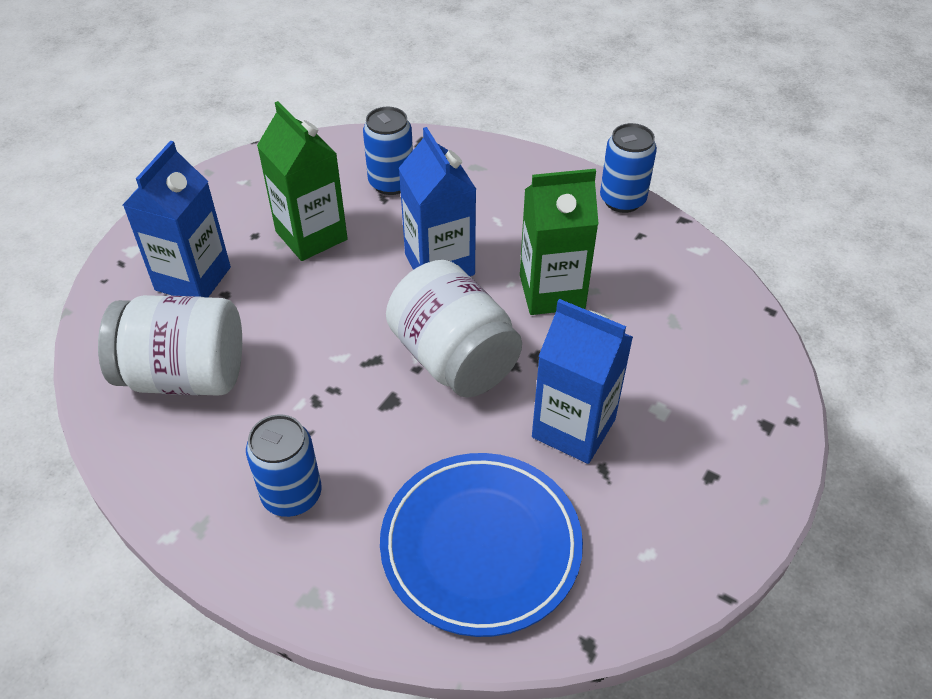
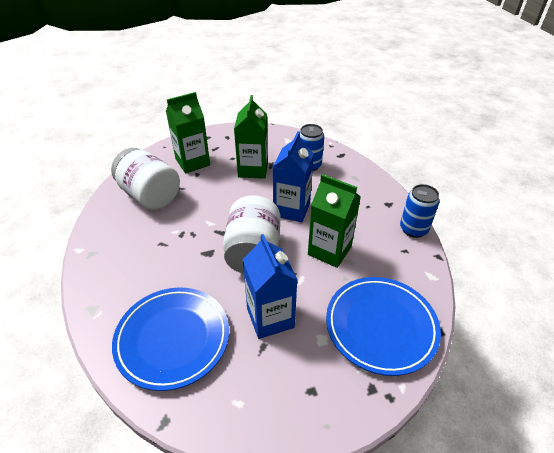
camera: 40 degrees right, 5 degrees down
blue carton [123,141,231,297] -> green carton [166,92,210,173]
blue can [246,414,322,517] -> none
none -> blue plate [326,277,441,376]

